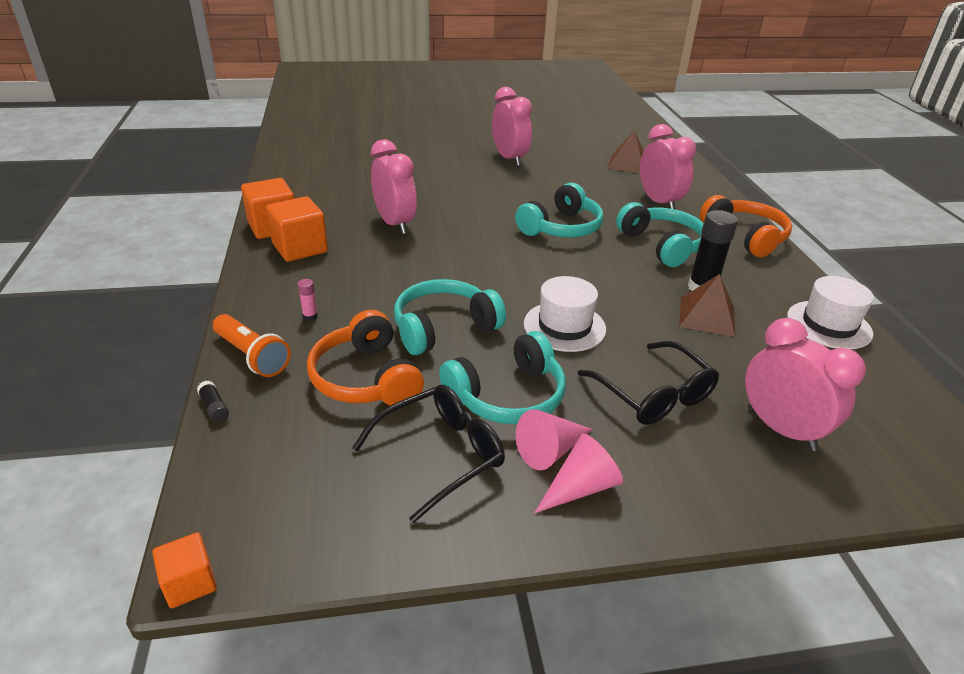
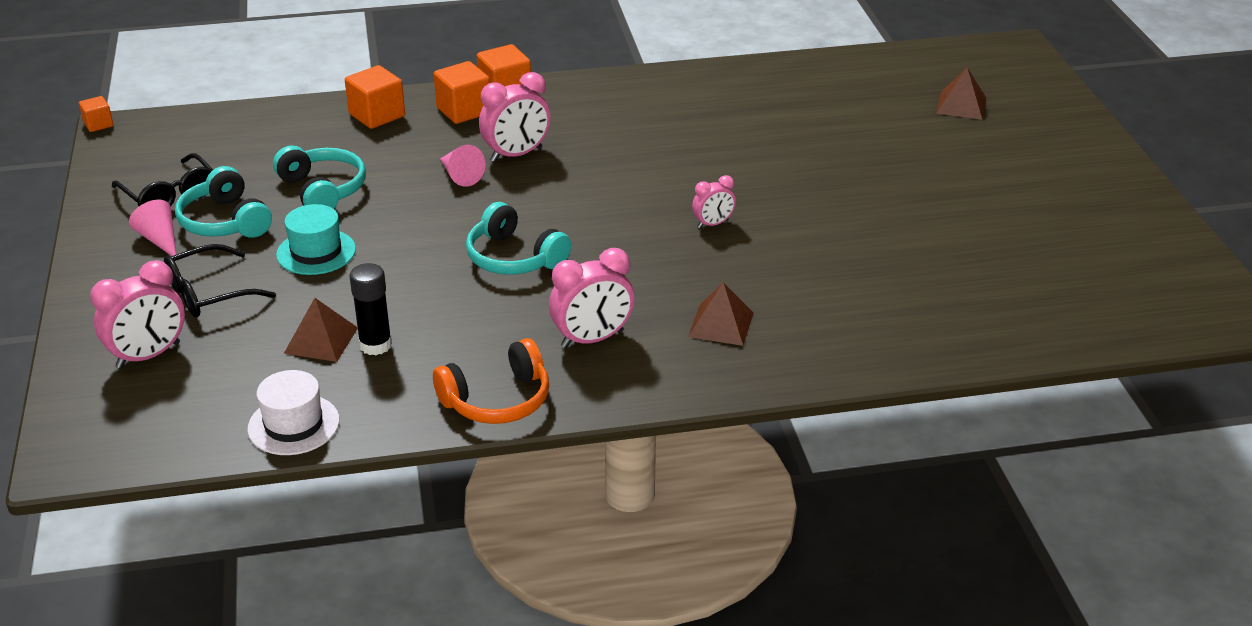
camera: 90 degrees right, 0 degrees up
black glue stick [197,381,229,423] -> none
orange flashlight [213,314,291,377] -> none
pink glue stick [298,279,318,321] -> none
orange headphones [307,310,424,406] -> none
pink clock [492,87,532,166] -> pink clock [692,175,736,228], size x0.58
white hat [524,276,606,352] -> turquoise hat [276,204,356,275]
pink cone [534,433,623,513] -> pink cone moved to [440,145,485,187]
turquoise headphones [616,202,704,267] -> none
none -> orange cube [345,65,405,129]
none -> brown pyramid [936,68,986,120]

